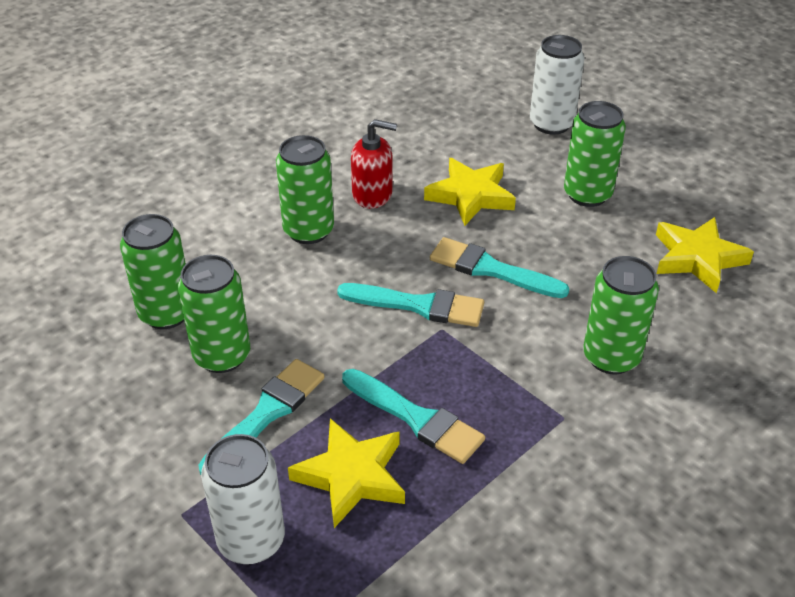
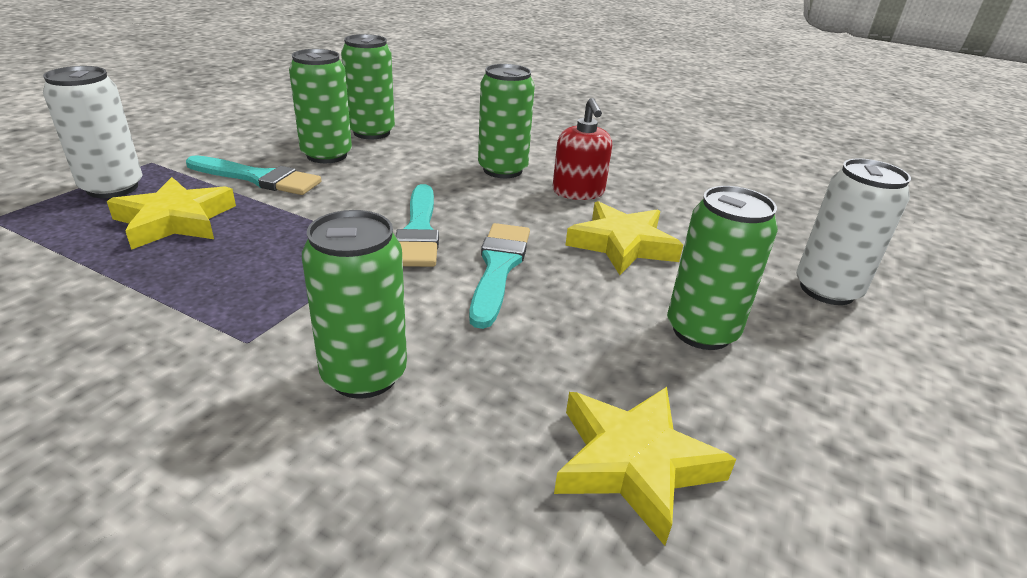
camera: 70 degrees right, 10 degrees down
turquoise brush [342,369,485,464] -> none

